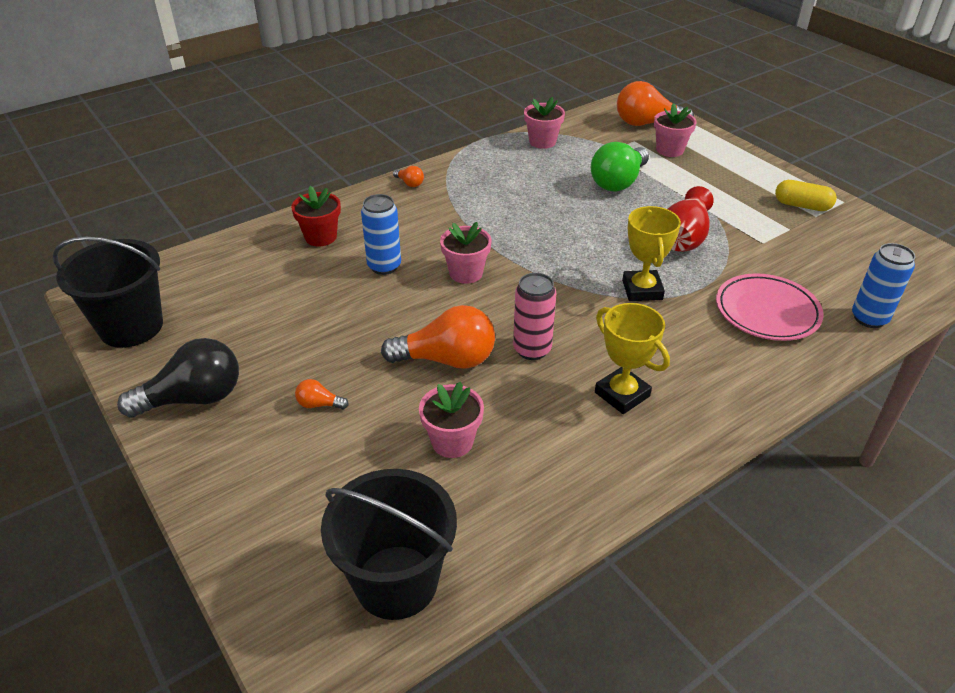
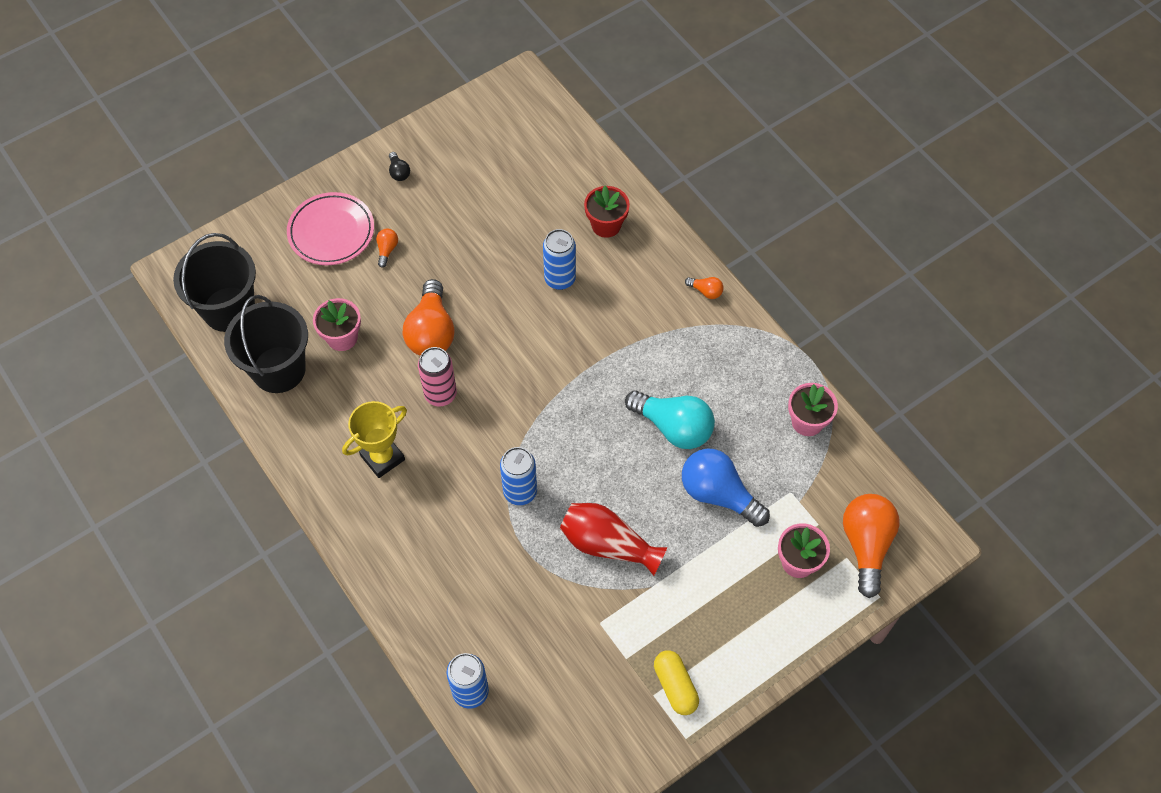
camera: 90 degrees right, 20 degrees up
black bucket [53,237,163,348] -> black bucket moved to [224,295,308,393]
black light bulb [117,338,239,418] -> black light bulb [389,152,410,181], size x0.44
orange light bulb [393,166,424,187] -> orange light bulb turned 105 degrees counterclockwise [685,277,724,299]
pink flower pot [440,222,492,284] -> none
green light bulb [591,142,649,191] -> blue light bulb [682,448,770,527]
yellow trophy [622,206,681,301] -> blue can [500,447,537,505]
pink plate [716,273,824,341] -> pink plate moved to [287,192,374,265]
yellow capsule [775,180,837,211] -> yellow capsule turned 45 degrees counterclockwise [654,650,699,715]
none -> turquoise light bulb [625,391,715,449]

